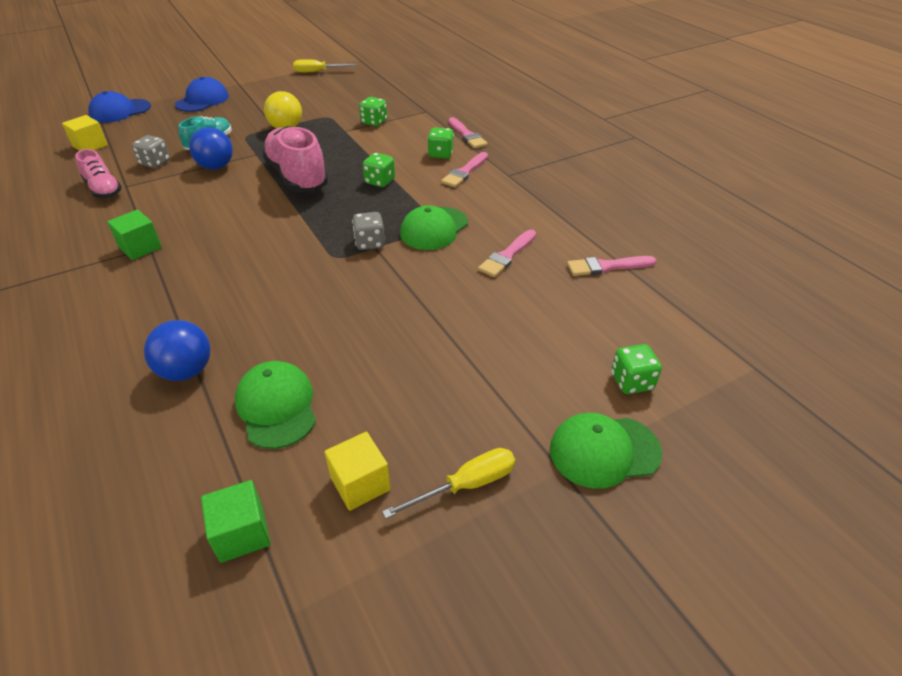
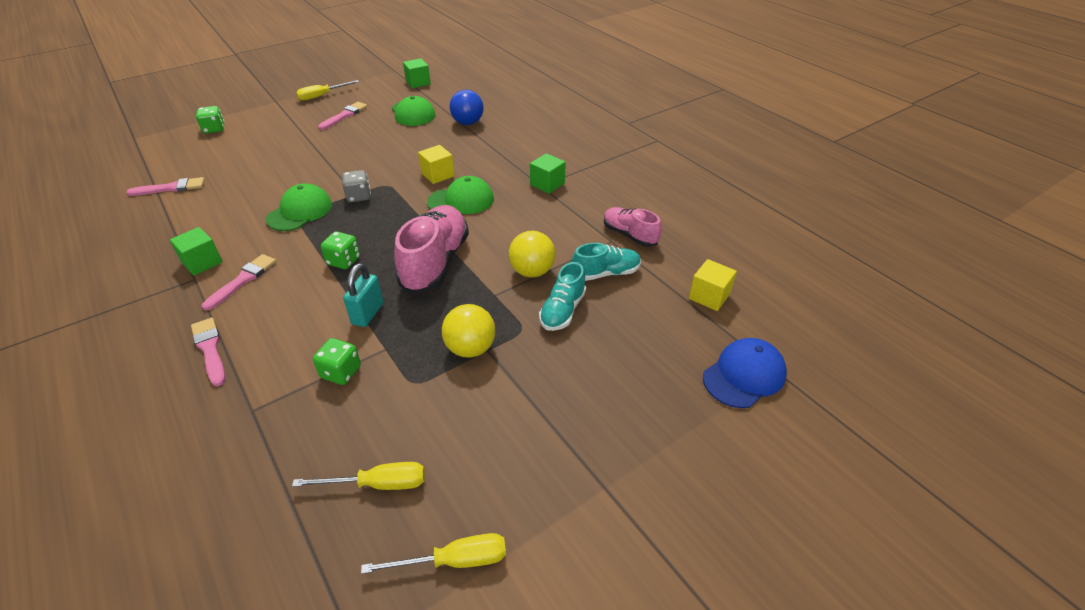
camera: 175 degrees right, 0 degrees up
grey dice [132,135,170,168] -> turquoise shoe [572,243,641,281]
blue cap [175,77,229,112] -> none
blue ball [189,127,233,170] -> yellow ball [509,231,555,278]
pink shoe [261,126,329,193] -> pink shoe turned 135 degrees counterclockwise [394,205,469,294]
yellow cube [324,432,391,511] -> yellow cube moved to [418,145,455,184]
green dice [427,128,454,158] -> none
pink brush [478,229,536,277] -> pink brush moved to [318,102,368,130]
green cap [550,413,662,489] -> green cap moved to [427,176,494,214]
none -> green cube [170,227,222,276]
none -> yellow screwdriver [292,462,425,490]
none -> turquoise padlock [343,263,384,327]

